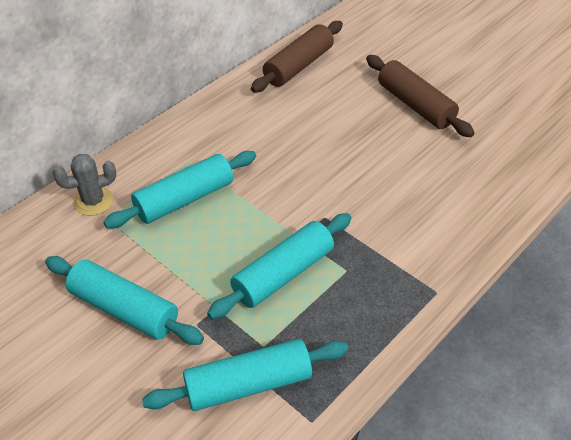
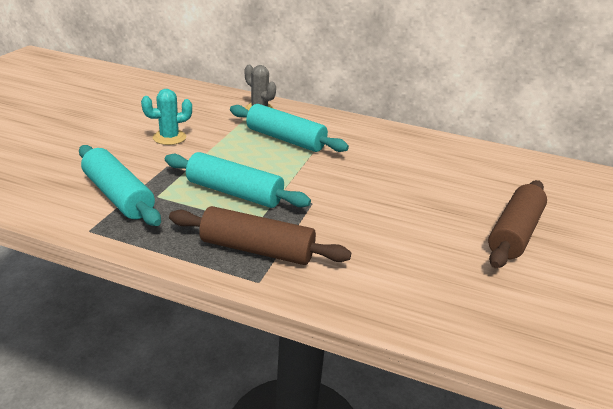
camera: 65 degrees right, 15 degrees down
turquoise rolling pin [45,256,204,345] -> turquoise cactus [141,89,192,145]
brown rolling pin [251,21,343,93] -> brown rolling pin moved to [169,206,351,265]

